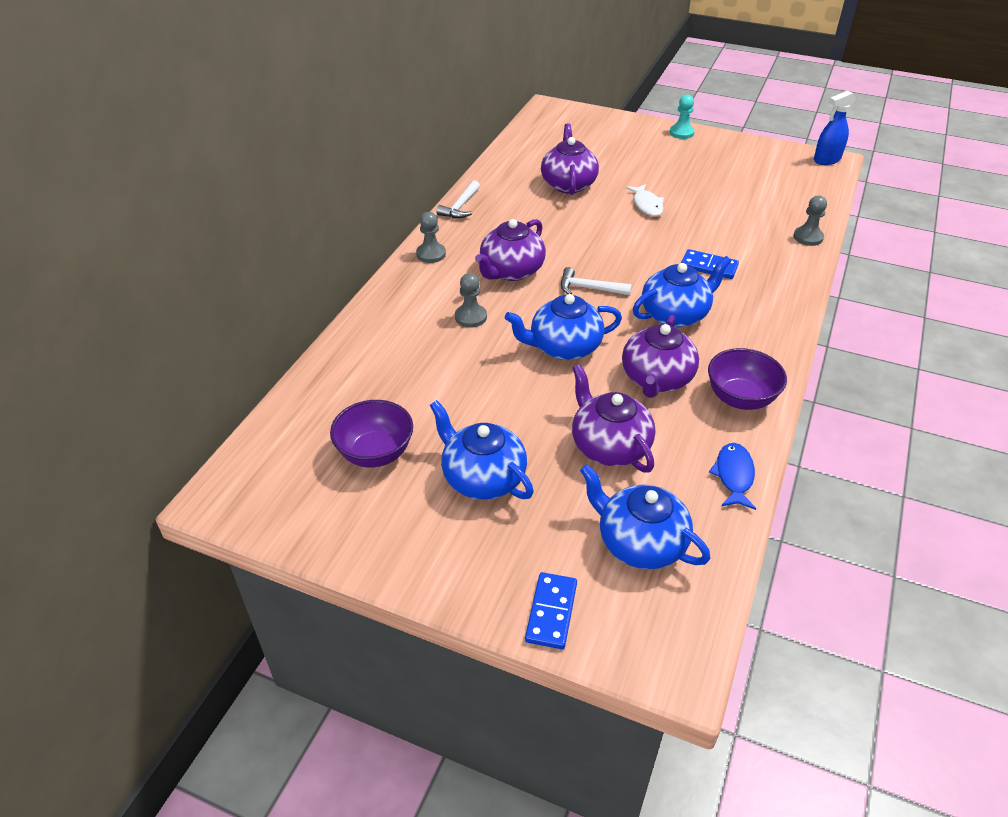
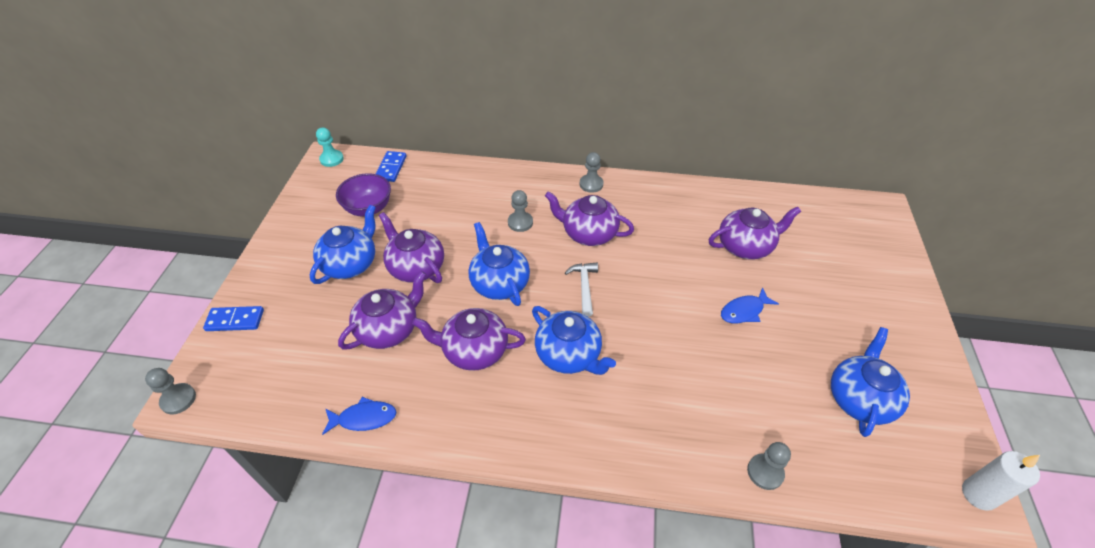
camera: 75 degrees right, 5 degrees up
white hammer [437,180,480,218] -> none
blue teapot [580,464,710,569] -> blue teapot moved to [831,327,910,437]
white fish [625,184,664,216] -> blue fish [721,287,779,323]
turquoise pawn [670,94,695,139] -> turquoise pawn moved to [316,128,344,167]
blue domino [681,249,739,279] -> blue domino moved to [376,151,407,182]
purple bowl [708,348,787,410] -> none
blue spray bottle [814,91,856,165] -> white candle [962,451,1040,511]
none -> grey pawn [145,368,196,414]
none -> purple teapot [379,212,444,283]

